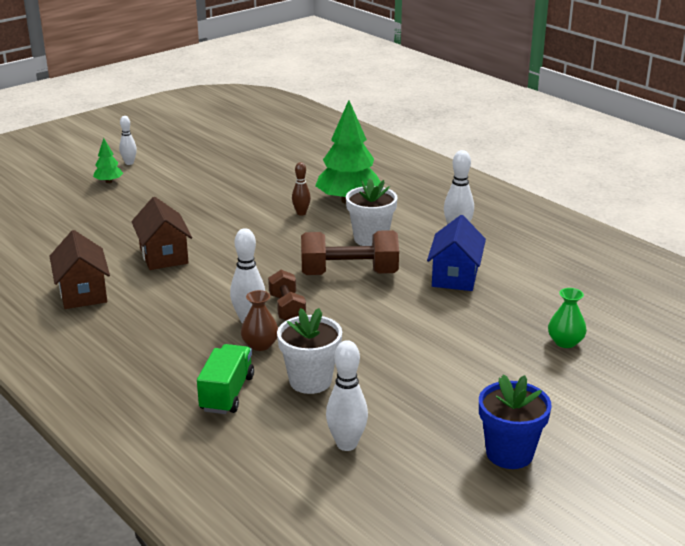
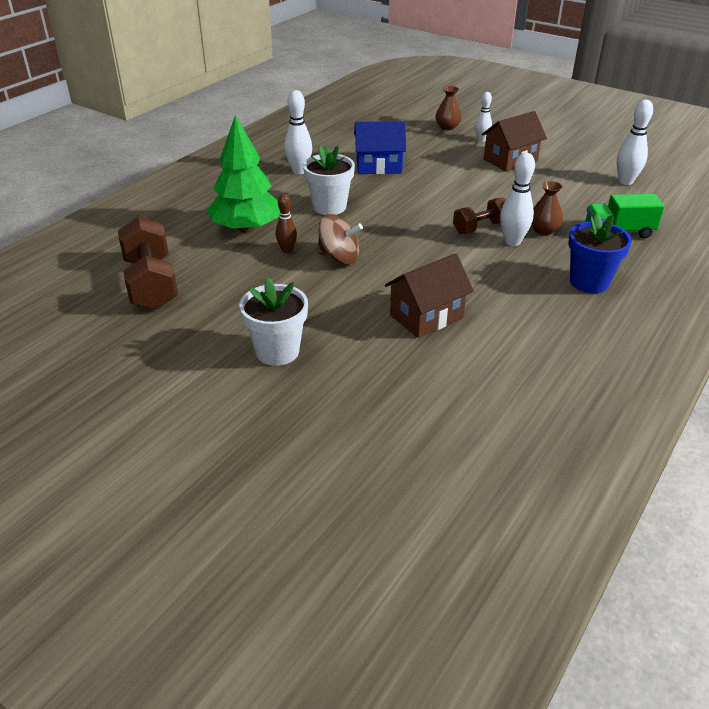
camera: 105 degrees left, 10 degrees up
brown house [49,230,110,309] -> brown house moved to [482,111,547,172]
green tree [93,138,123,183] -> none
white bowling pin [119,116,137,165] -> white bowling pin moved to [475,92,492,142]
white flower pot [277,308,342,394] -> white flower pot moved to [239,277,308,366]
brown dumbbell [301,230,399,275] -> brown dumbbell moved to [118,216,178,310]
blue flower pot [479,374,552,469] -> blue flower pot moved to [568,213,632,293]
green vase [548,288,587,348] -> brown vase [435,86,462,130]
none -> brown spinning top [317,214,363,265]

